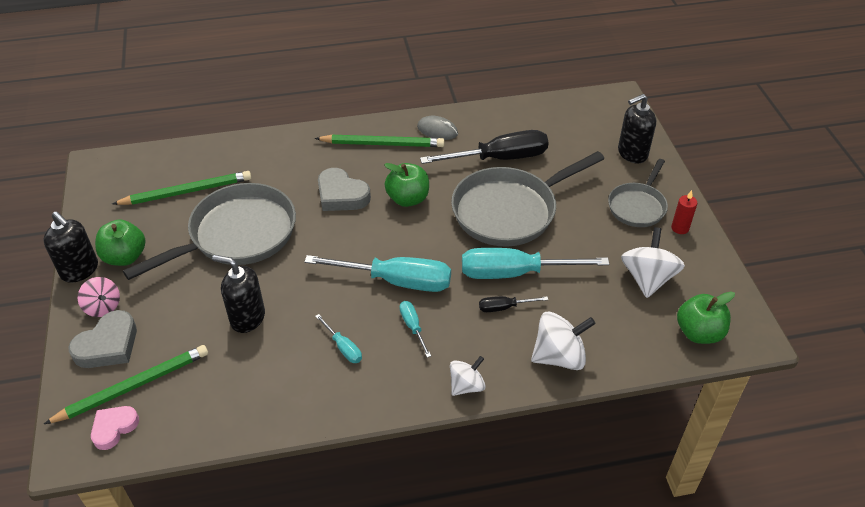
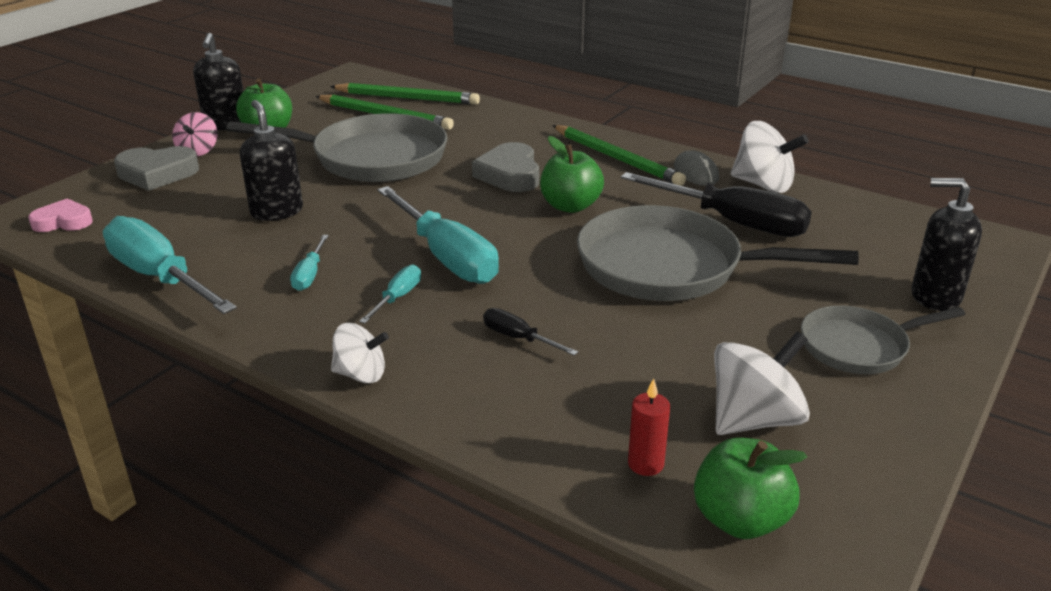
camera: 45 degrees right, 15 degrees down
green pencil [44,345,208,424] -> green pencil moved to [330,83,480,105]
turquoise screwdriver [462,248,609,279] -> turquoise screwdriver moved to [103,216,237,314]
white spinning top [531,311,596,370] -> white spinning top moved to [731,121,809,193]
red candle [671,190,697,234] -> red candle moved to [628,378,670,476]

